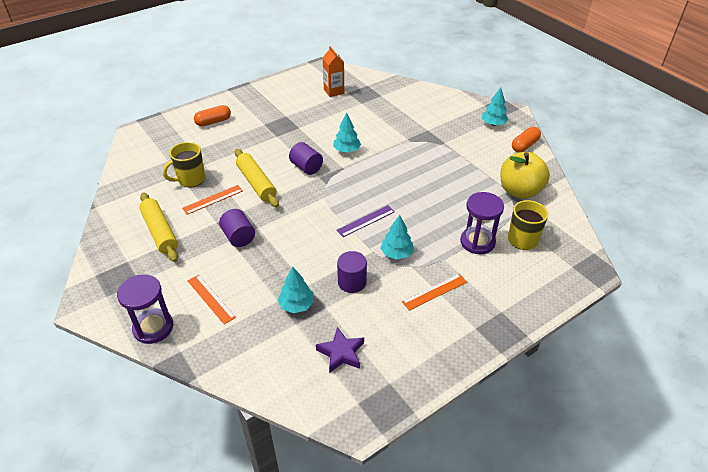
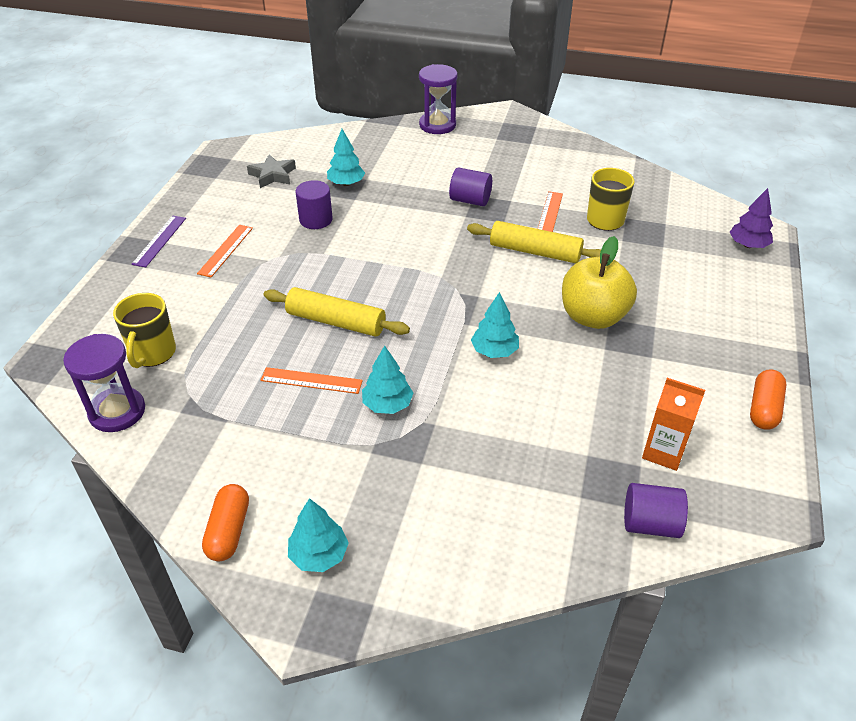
camera: 140 degrees right, 0 degrees up
yellow rolling pin [139,192,178,262] -> yellow rolling pin moved to [263,287,410,337]
orange ruler [188,275,236,325] -> orange ruler moved to [260,367,363,394]
orange capsule [194,105,231,126] -> orange capsule moved to [750,369,786,430]
purple cylinder [289,142,323,175] -> purple cylinder moved to [624,483,688,538]
purple star [316,327,364,373] -> grey star [247,154,296,188]
purple ruler [336,205,395,237] -> purple ruler moved to [132,215,186,267]
turquoise tree [381,215,414,260] -> turquoise tree moved to [362,346,413,414]
purple hourglass [460,192,504,254] -> purple hourglass moved to [63,334,145,432]
yellow apple [500,152,550,199] -> yellow apple moved to [562,236,637,329]
none -> purple tree [730,188,773,248]

